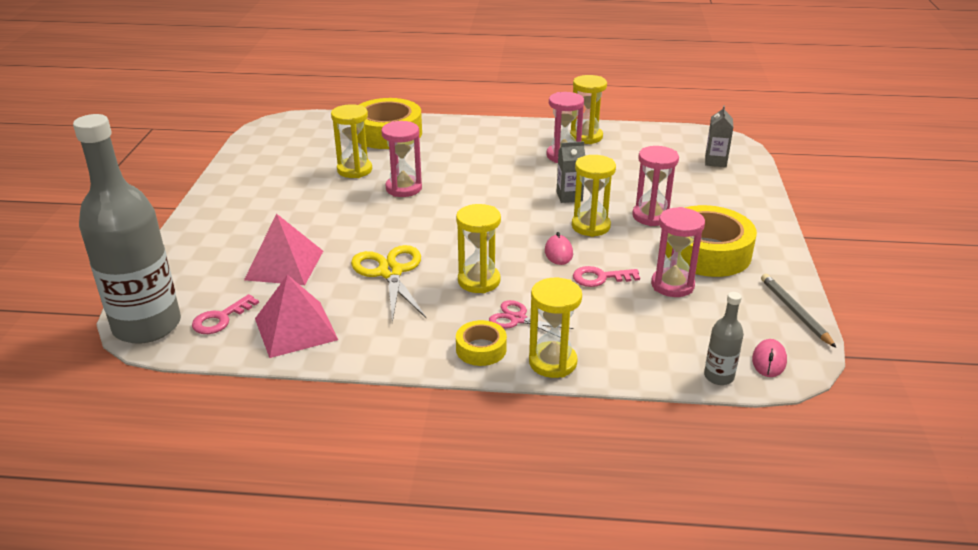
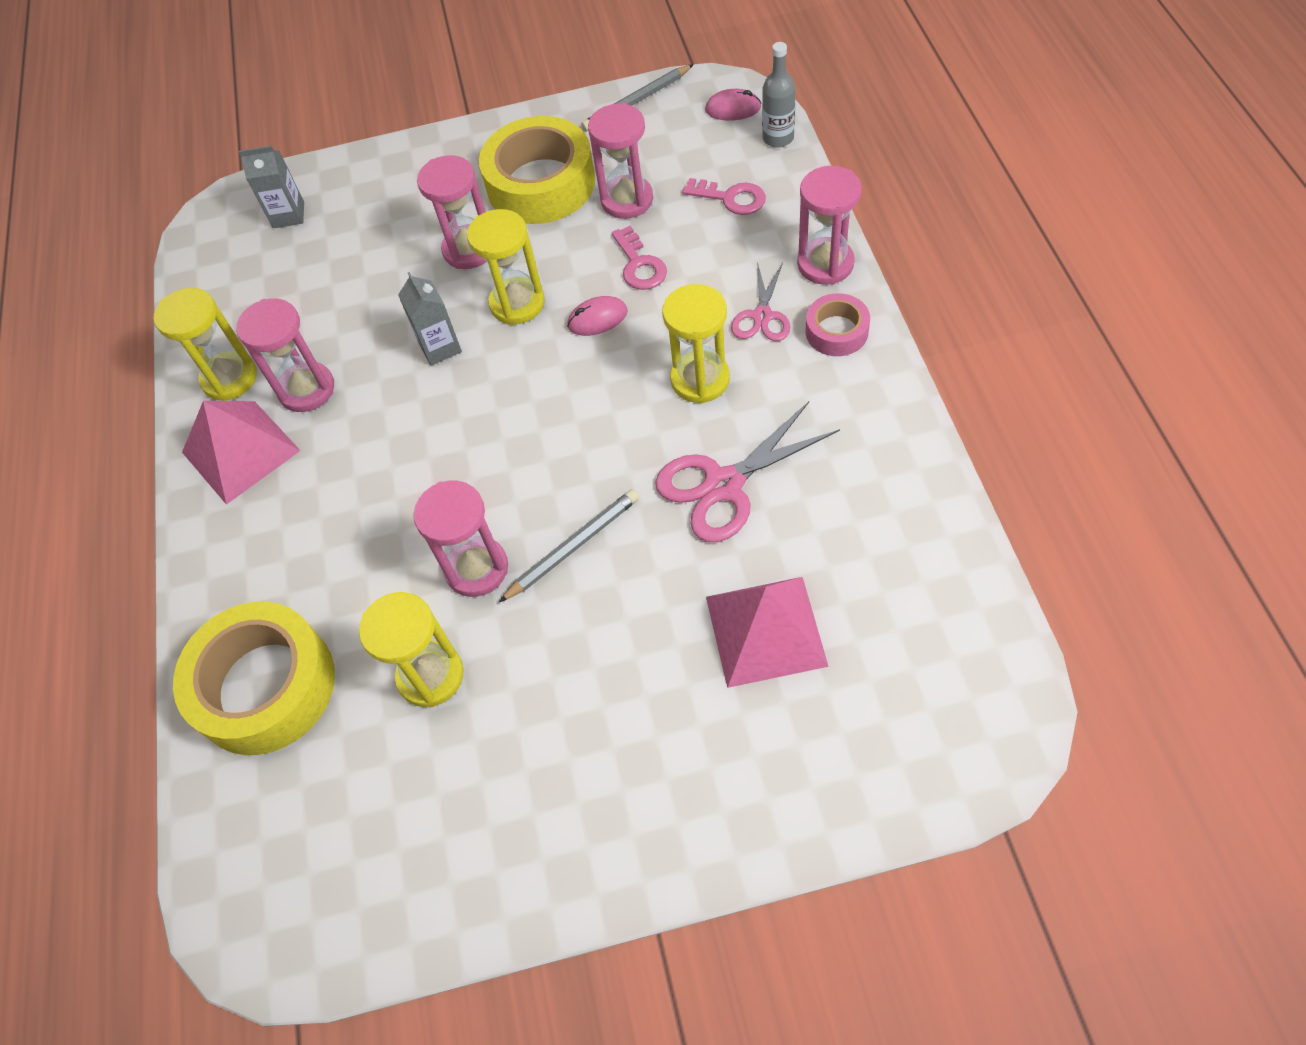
camera: 100 degrees left, 25 degrees up
grey bottle [73,114,181,344] -> none
pink key [192,294,259,334] -> pink key moved to [682,178,766,215]
pink pyramid [255,274,338,358] -> pink pyramid moved to [182,401,301,505]
yellow scissors [351,245,427,323] -> pink scissors [655,402,840,542]
yellow tape [456,320,507,366] -> pink tape [806,293,870,356]
yellow hourglass [529,278,582,378] -> pink hourglass [797,166,862,285]
none -> grey pencil [499,489,639,602]

